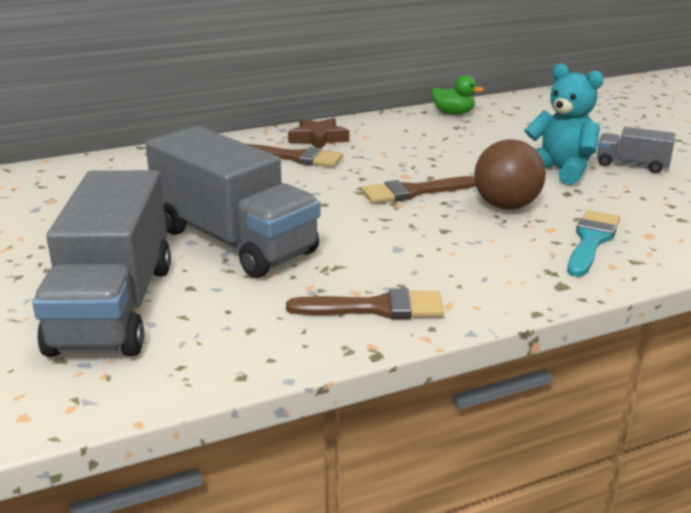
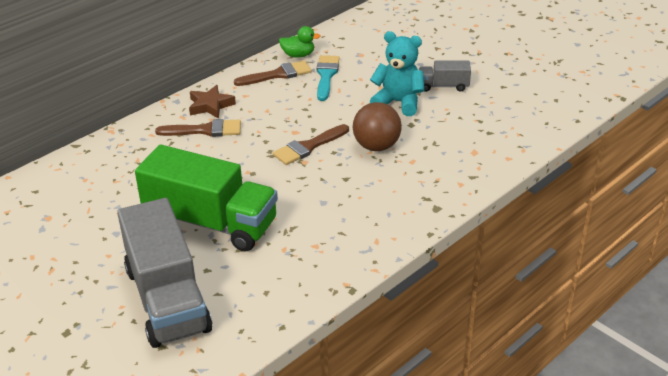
camera: 20 degrees left, 10 degrees up
grey truck [146,126,321,278] -> green truck [135,145,278,251]
brown brush [286,289,444,319] -> brown brush moved to [234,60,312,86]
turquoise brush [567,210,620,277] -> turquoise brush moved to [317,55,340,101]

